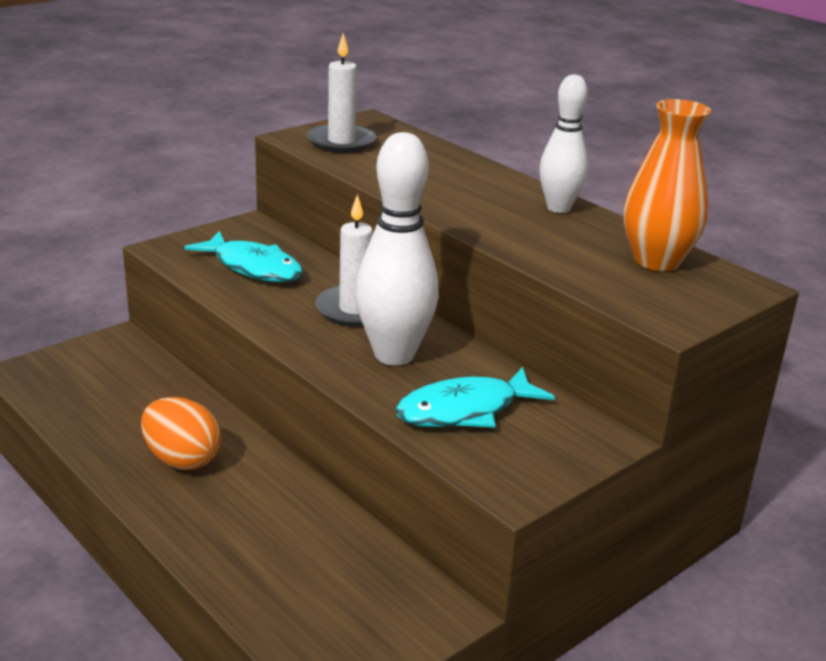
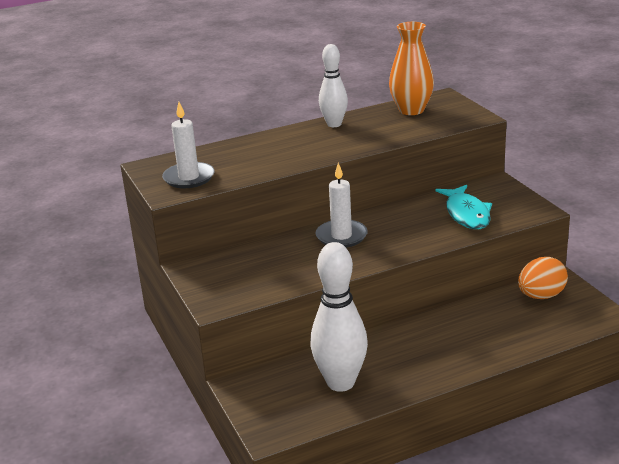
camera: 70 degrees left, 0 degrees up
orange egg [141,397,221,470] -> orange egg moved to [518,257,568,299]
turquoise fish [184,231,303,282] -> none
white bowling pin [355,132,439,366] -> white bowling pin moved to [310,242,368,392]

